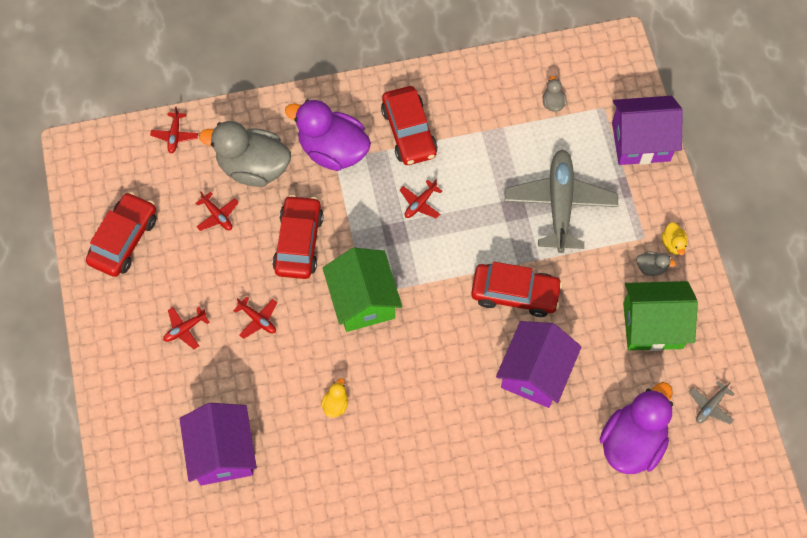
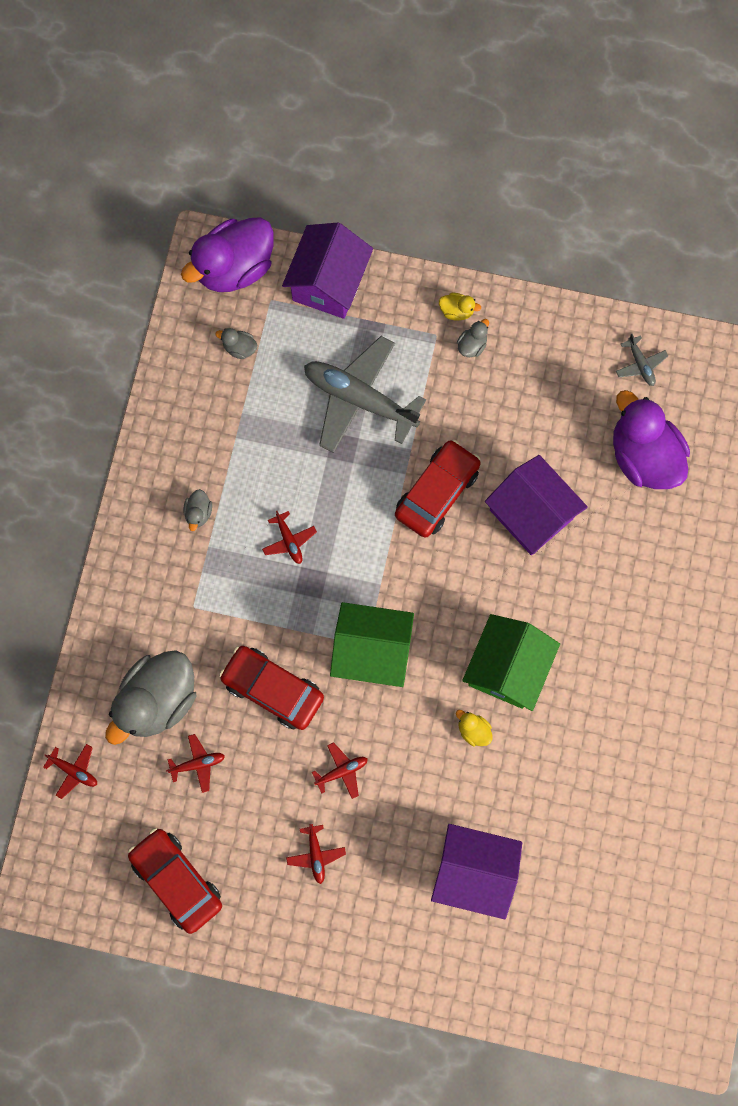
camera: 65 degrees left, 10 degrees up
purple duck [285,99,371,171] -> purple duck moved to [181,217,274,292]
red car [381,86,438,165] -> grey duck [183,489,212,531]
green house [623,281,698,351] -> green house moved to [462,614,560,711]

